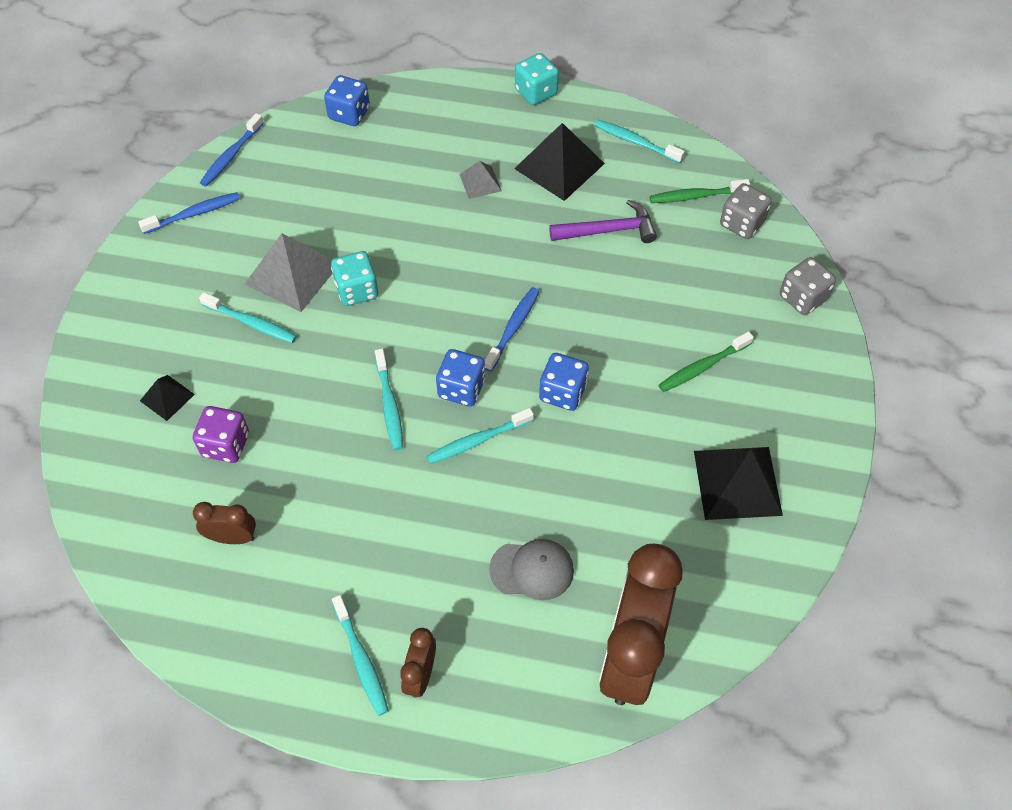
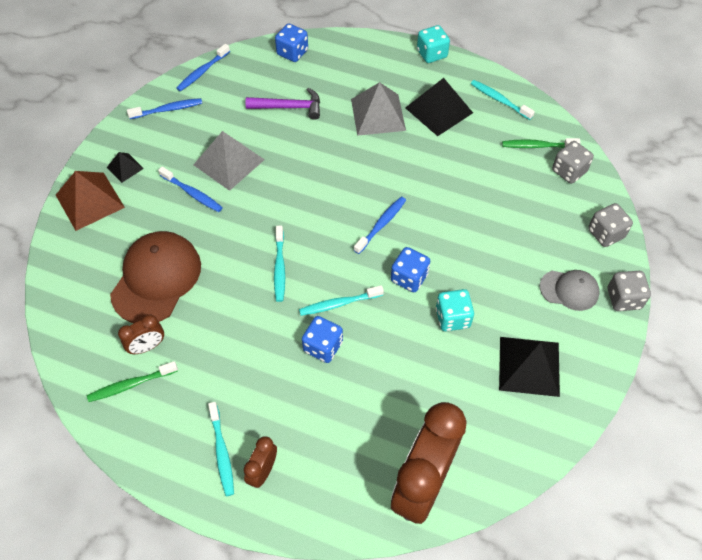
camera: 10 degrees right, 0 degrees up
black pyramid [140,375,195,421] -> black pyramid moved to [107,152,144,183]
purple dice [193,406,249,463] -> brown cap [110,231,201,323]
brown clock [193,502,256,544] -> brown clock turned 135 degrees clockwise [118,315,164,355]
turquoise toothbrush [199,292,297,343] -> blue toothbrush [158,167,223,212]
turquoise dice [331,251,379,306] -> turquoise dice moved to [436,289,474,331]
blue dice [436,349,485,406] -> blue dice moved to [302,316,343,363]
grey pyramid [459,161,502,199] -> grey pyramid [351,82,406,136], size x1.91
grey cap [489,539,574,600] -> grey cap moved to [540,270,600,311]
purple hammer [549,200,657,243] -> purple hammer moved to [246,88,320,120]
green toothbrush [659,331,754,392] -> green toothbrush moved to [87,361,178,402]
none -> brown pyramid [56,171,125,231]
none -> grey dice [608,271,651,311]

